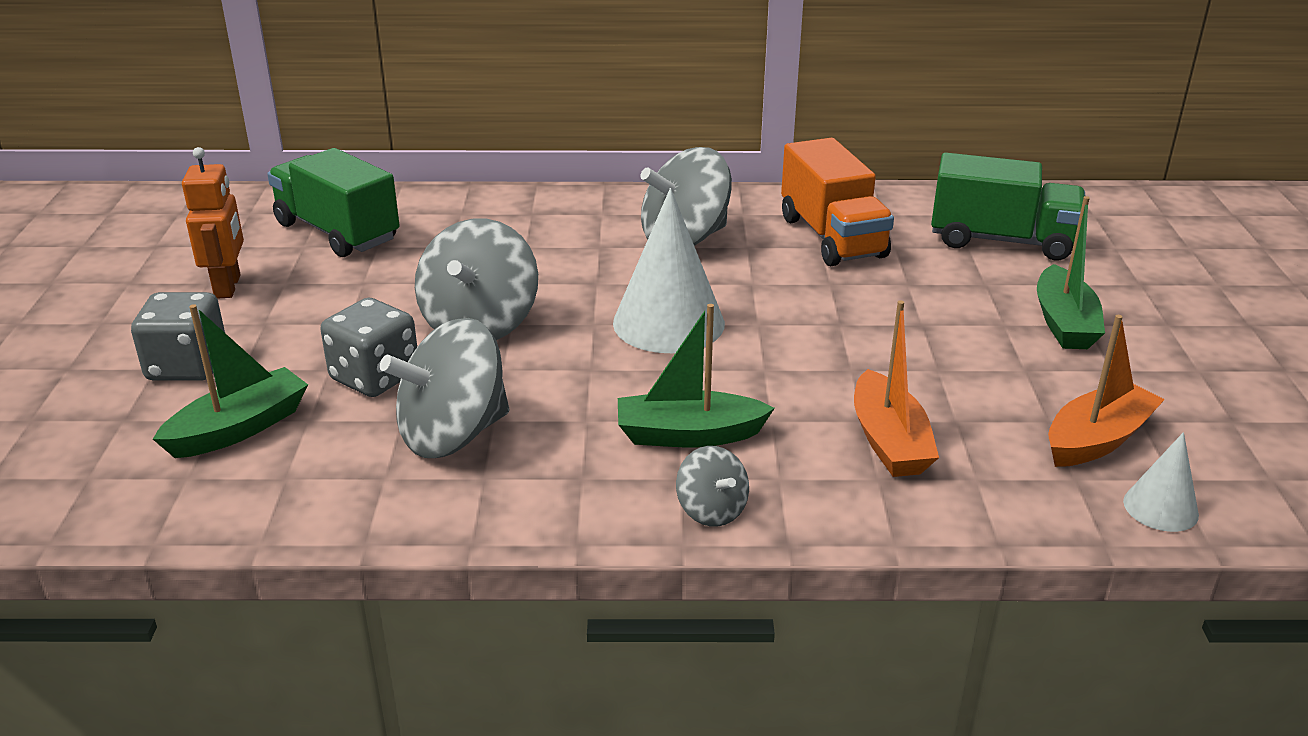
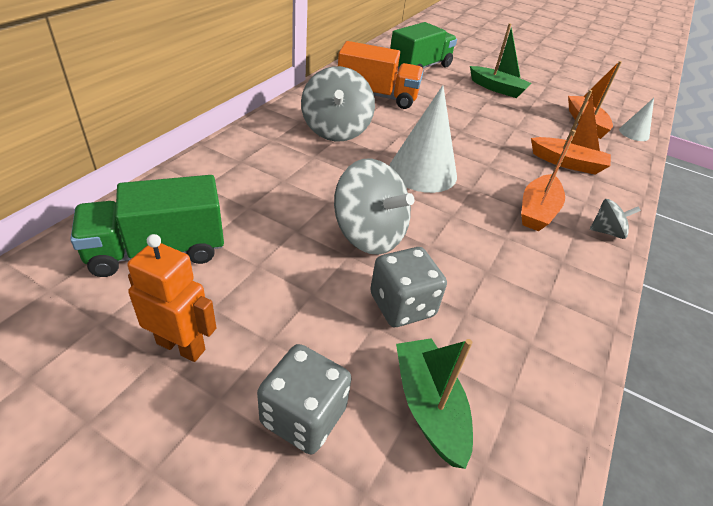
camera: 65 degrees left, 10 degrees up
grey spinning top [380,318,509,458] -> none
green boat [618,304,775,447] -> orange boat [521,130,576,231]

